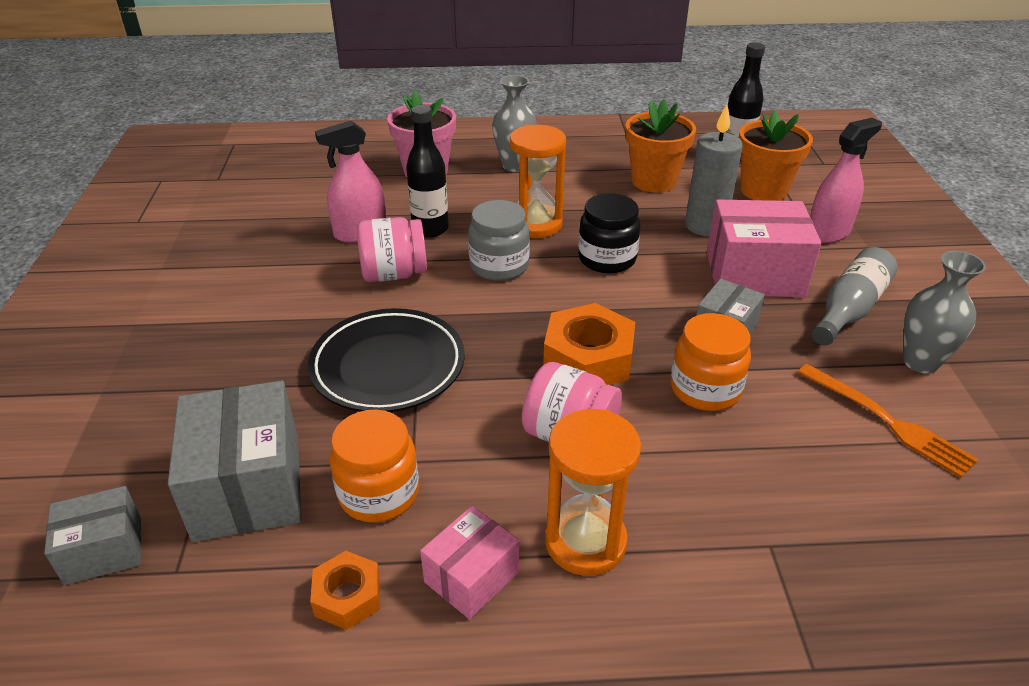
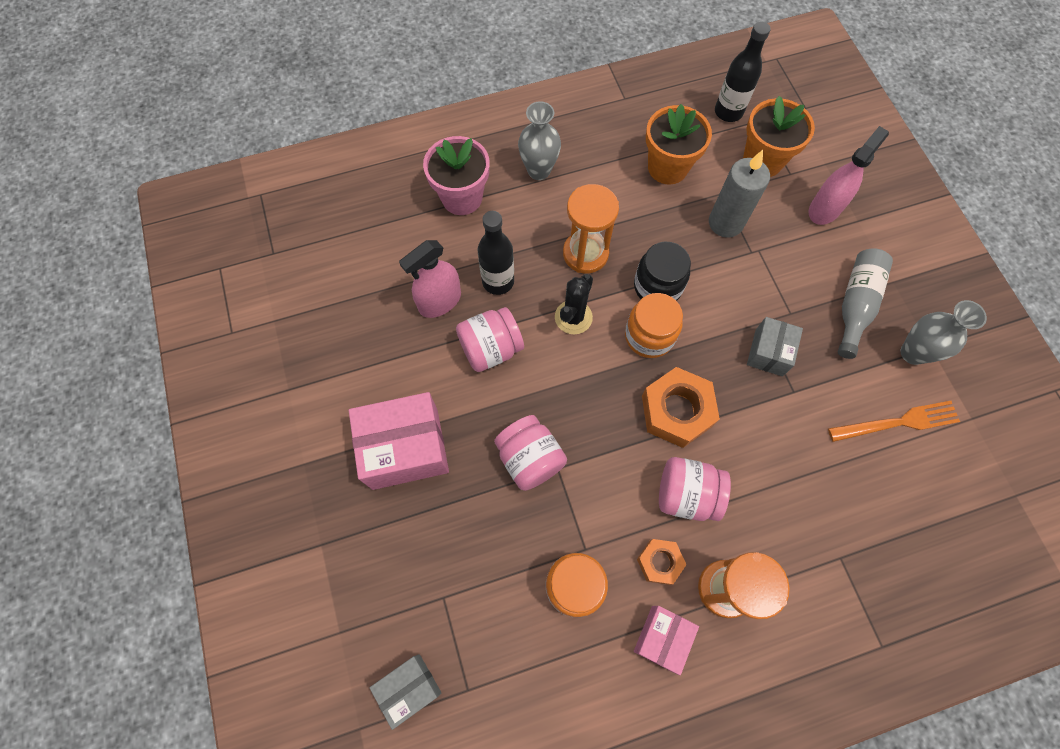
camera: 15 degrees left, 30 degrees up
grey box [168,380,301,542] -> none
black plate [308,308,465,412] -> pink jar [494,415,567,491]
orange nut [310,551,380,630] -> orange nut moved to [637,539,686,585]
grey jar [468,200,530,281] -> black cactus [555,274,593,334]
orange jar [671,313,751,411] -> orange jar moved to [625,293,683,358]
pink box [707,200,821,297] -> pink box moved to [349,392,449,490]
orange fork [797,364,978,478] -> orange fork turned 45 degrees counterclockwise [828,401,960,442]

